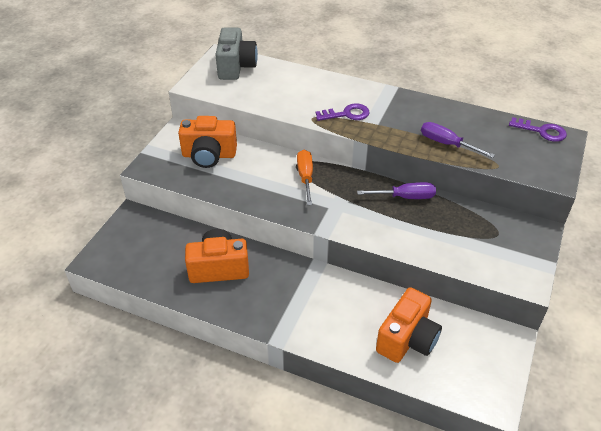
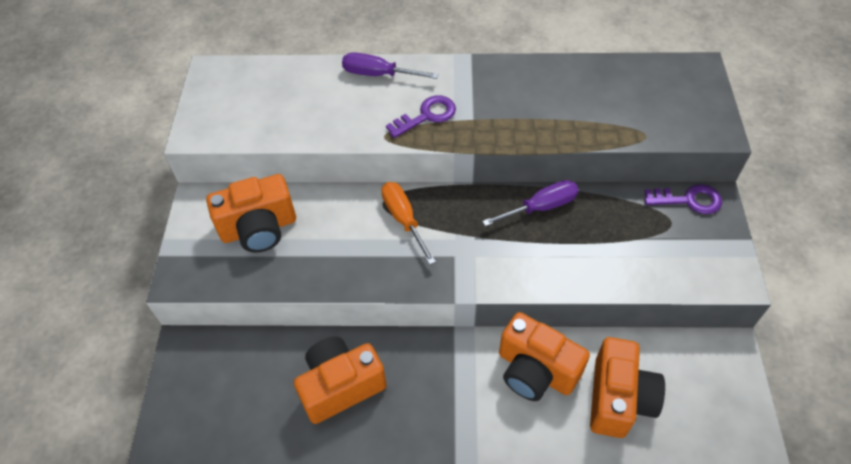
camera: 20 degrees left, 10 degrees up
grey camera [215,27,258,80] -> none
purple screwdriver [421,122,495,158] -> purple screwdriver moved to [342,52,438,79]
purple key [509,117,567,142] -> purple key moved to [644,184,722,214]
none -> orange camera [499,312,590,401]

